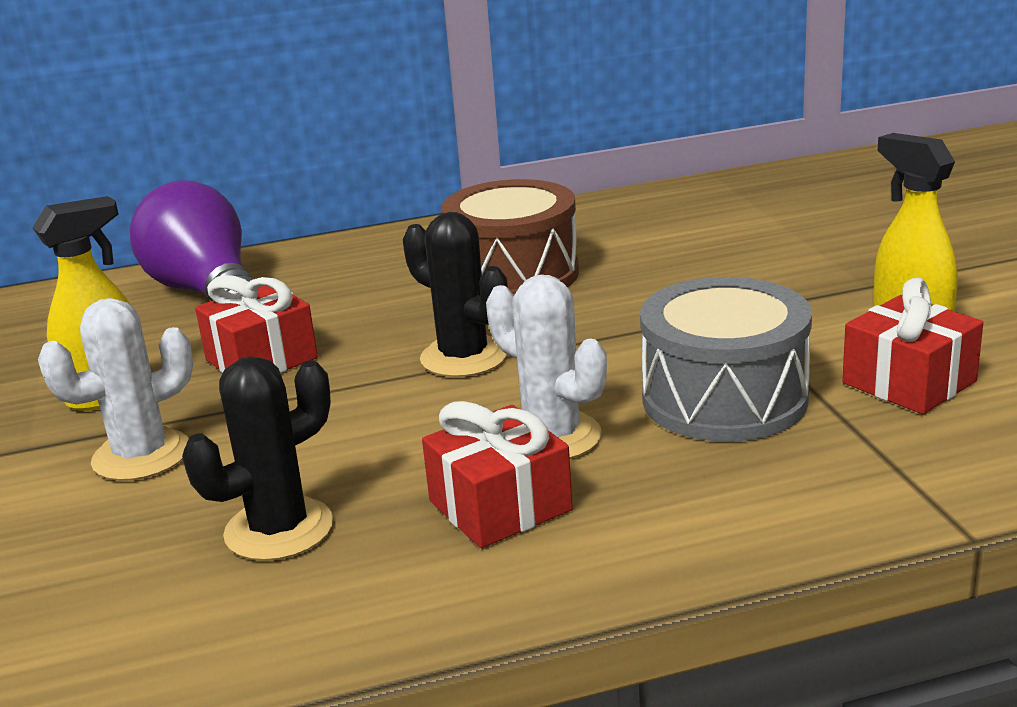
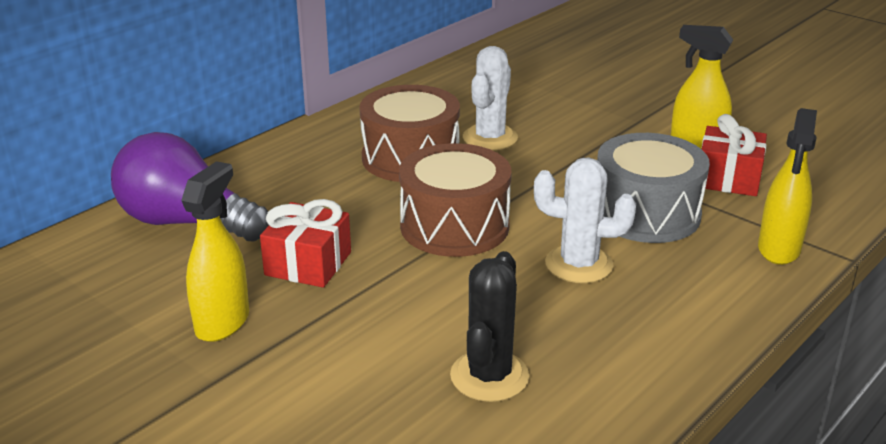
camera: 35 degrees left, 5 degrees up
white cactus [38,298,193,481] -> white cactus moved to [463,46,518,150]
black cactus [403,212,508,377] -> brown drum [399,143,512,257]
red gift [422,401,573,548] -> none
none -> yellow spray bottle [758,108,817,265]

